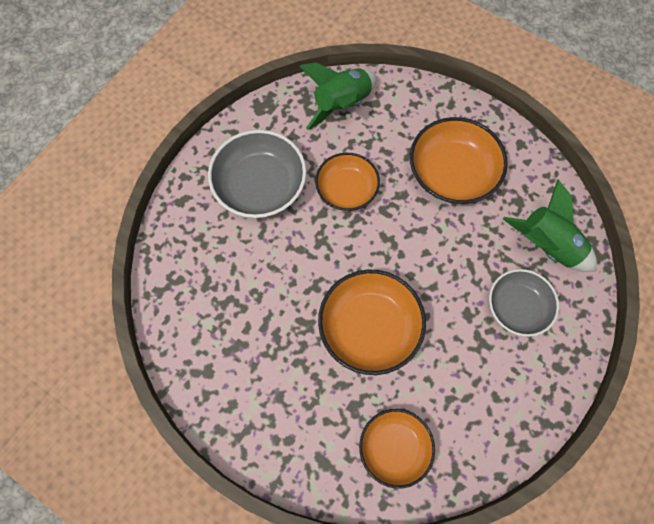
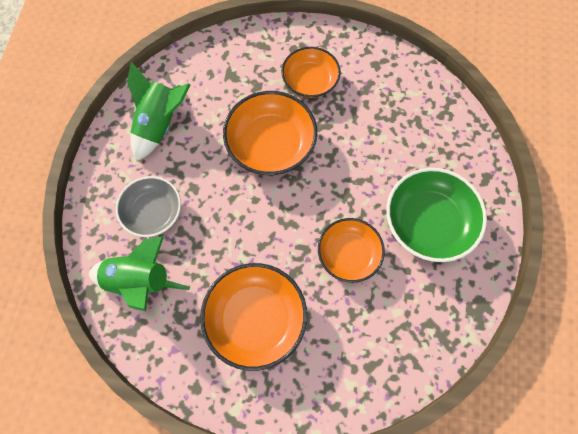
camera: 155 degrees right, 0 degrees up
grey bowl [208,130,306,218] -> green bowl [386,168,487,262]
green rocket [299,62,377,130] -> green rocket moved to [127,62,191,161]
orange bowl [359,409,435,489] -> orange bowl moved to [281,47,341,98]

